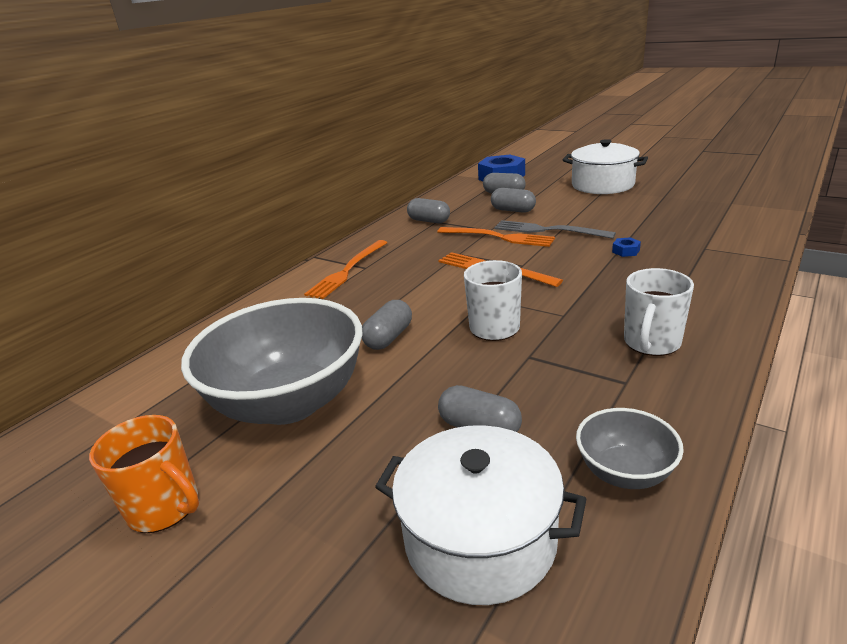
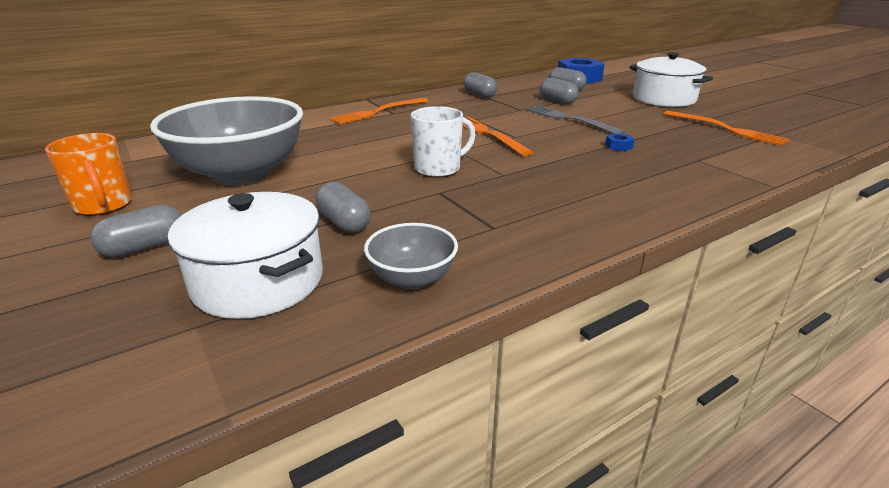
camera: 20 degrees right, 0 degrees up
grey capsule [362,300,412,350] -> grey capsule moved to [90,205,182,257]
orange fork [437,227,555,247] -> orange fork moved to [664,111,789,146]
white mug [624,268,694,356] -> none

